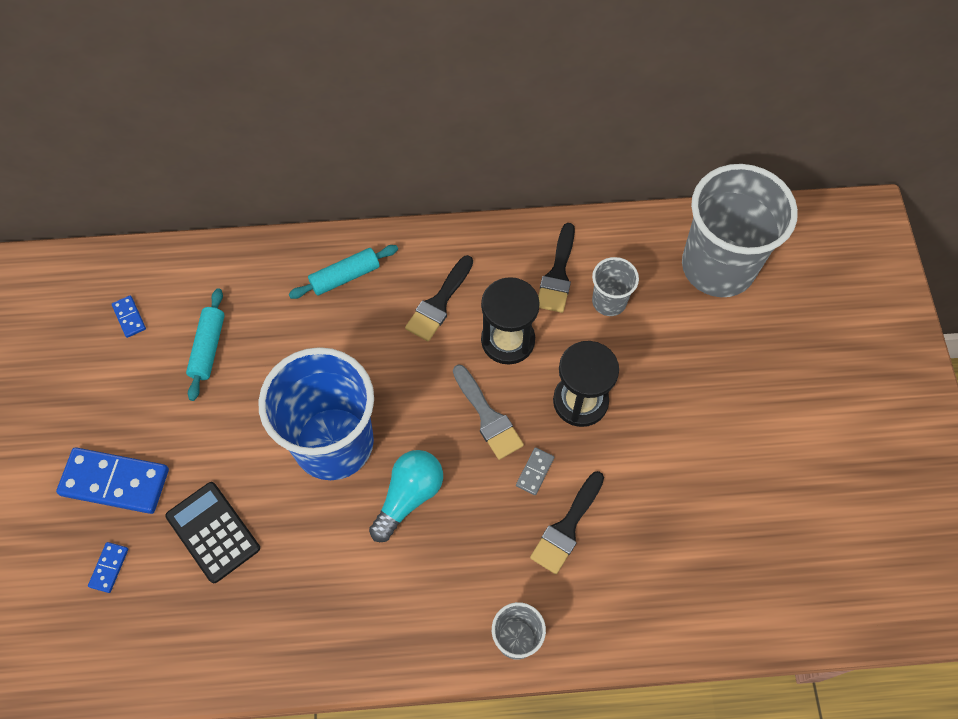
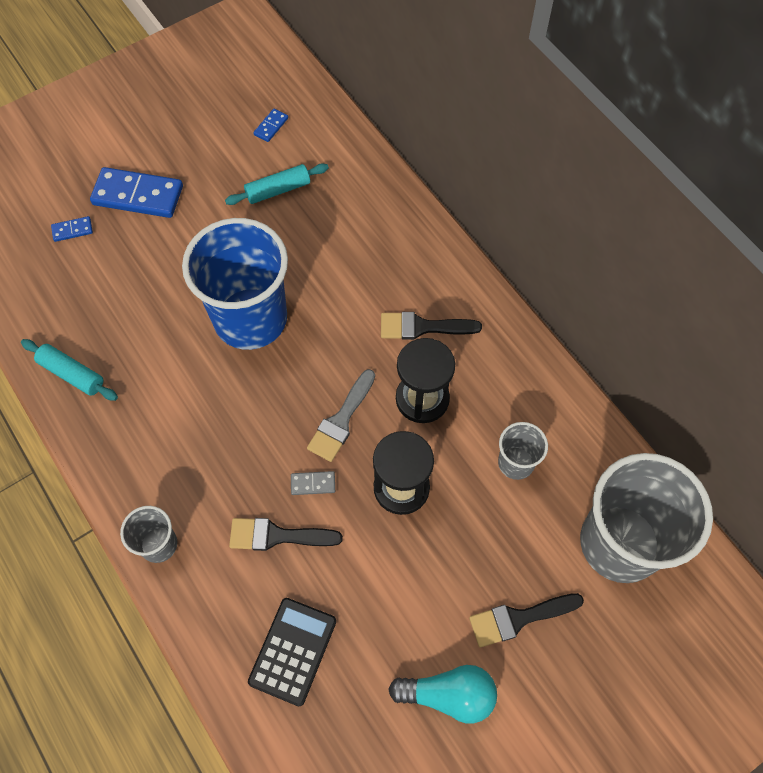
camera: 60 degrees right, 0 degrees up
blue domino [56,447,169,514] -> blue domino turned 60 degrees counterclockwise [90,167,183,218]
black calculator [165,482,260,583] -> black calculator moved to [248,598,336,706]
turquoise rolling pin [289,245,398,299] -> turquoise rolling pin moved to [21,339,118,401]
turquoise light bulb [369,450,443,542] -> turquoise light bulb moved to [388,665,497,723]
black brush [538,223,575,313] -> black brush moved to [469,593,584,648]

